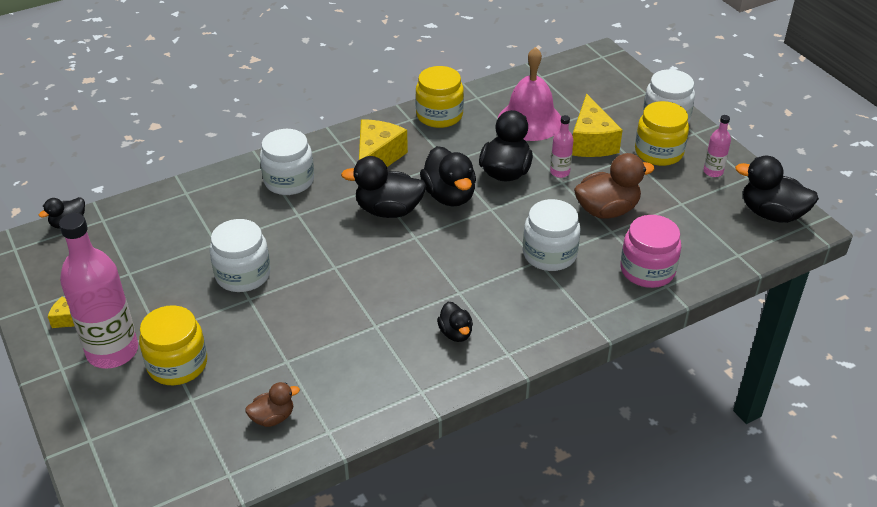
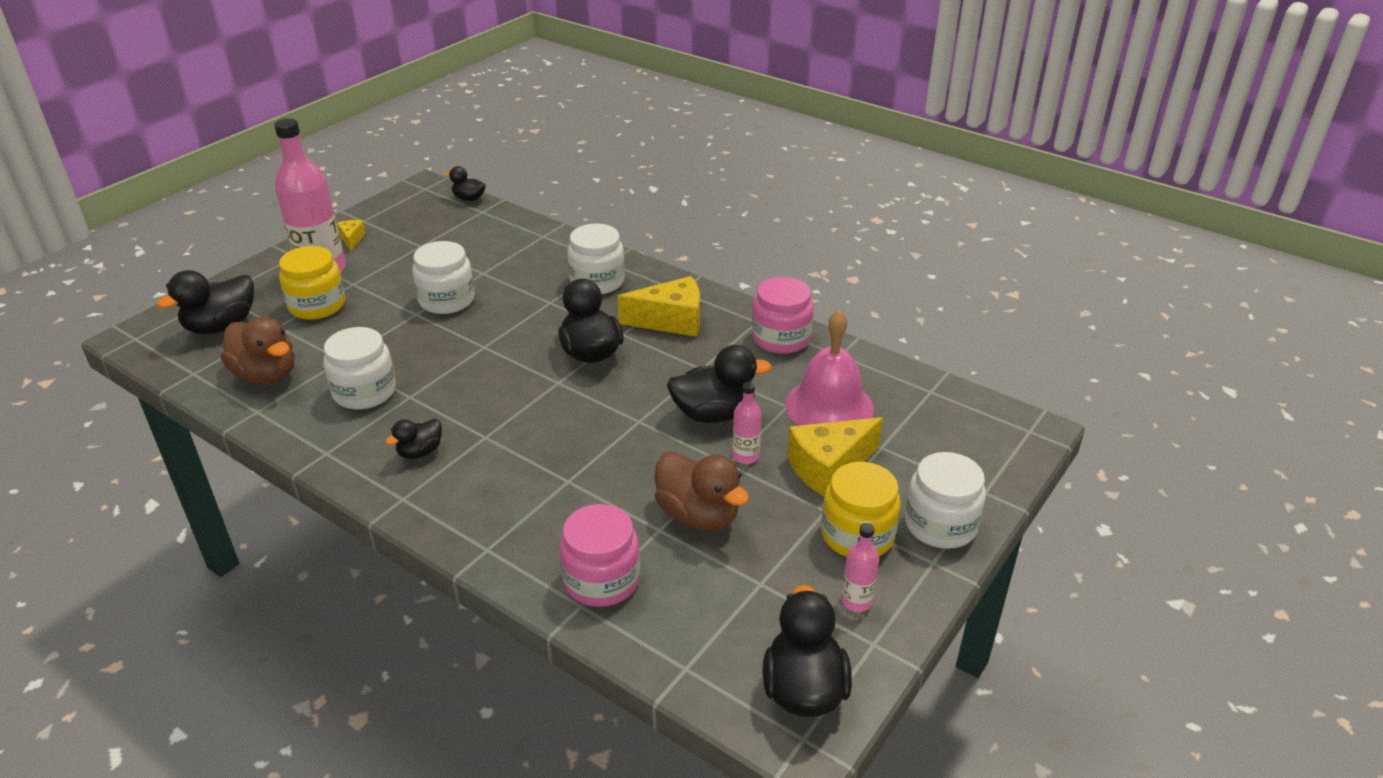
camera: 65 degrees right, 5 degrees down
brown duck [245,382,300,427] -> brown duck [221,316,294,384], size x1.79
yellow jar [415,66,464,128] -> pink jar [752,277,814,354]
black duck [420,146,476,206] -> black duck moved to [157,270,254,334]
white jar [523,199,581,271] -> white jar moved to [323,327,396,409]

